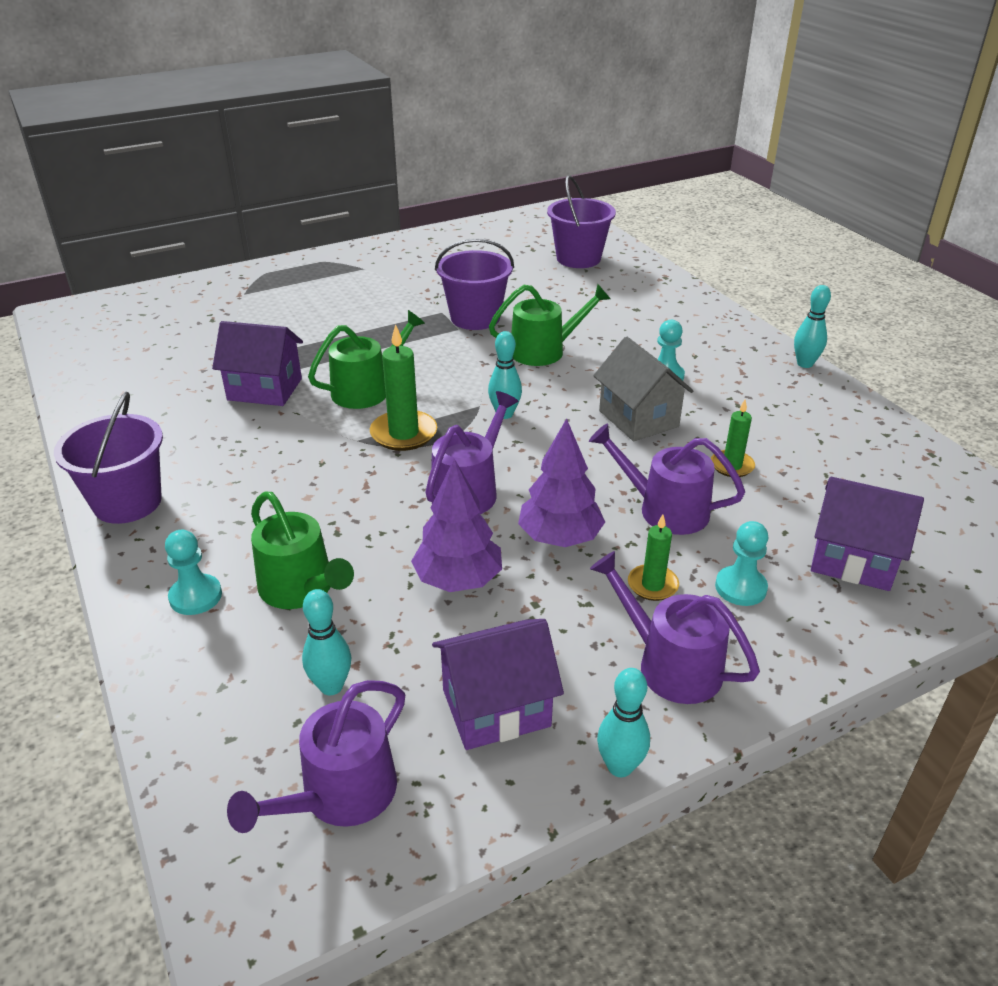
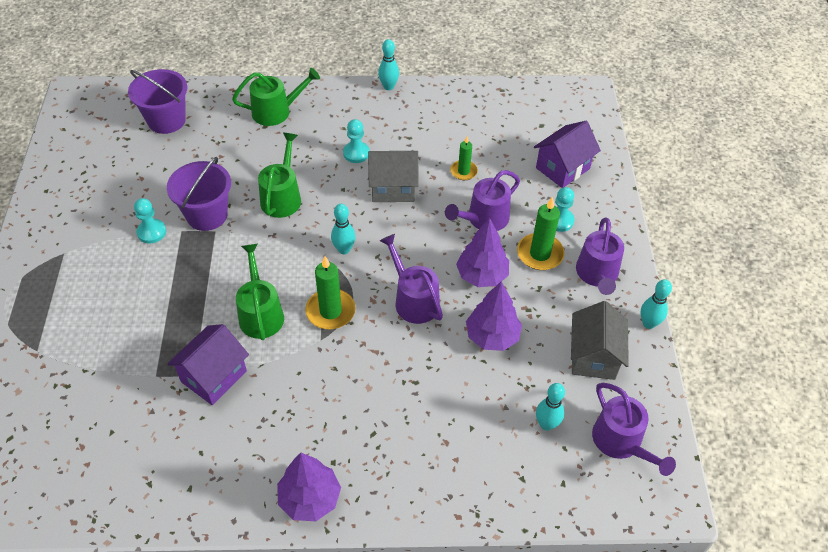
camera: 65 degrees left, 15 degrees up
purple bucket [54,392,163,524] -> purple tree [277,453,341,521]
turquoise pawn [165,530,222,615] -> turquoise pawn moved to [134,198,166,244]
green watering can [251,492,354,609] -> green watering can moved to [232,68,320,126]
purple house [432,619,564,750] -> grey house [571,301,629,380]
purple watering can [590,551,760,704] -> purple watering can turned 60 degrees counterclockwise [576,218,624,295]
green candle [628,514,679,601] -> green candle [517,197,565,270], size x1.61

